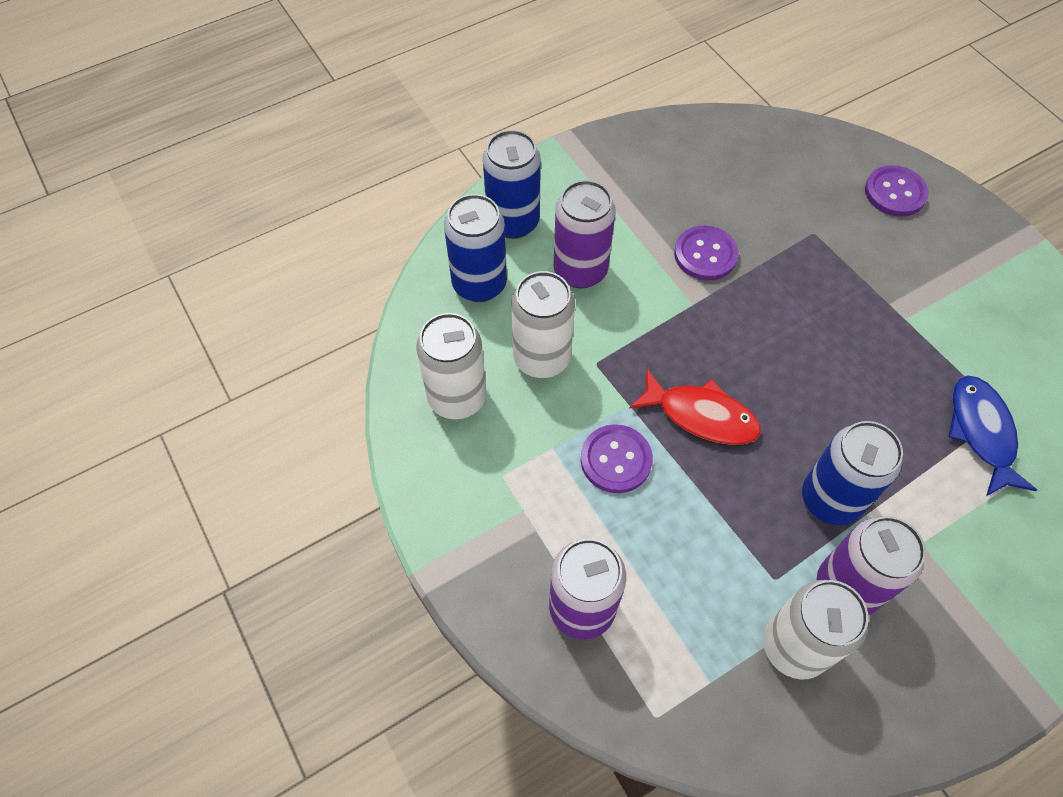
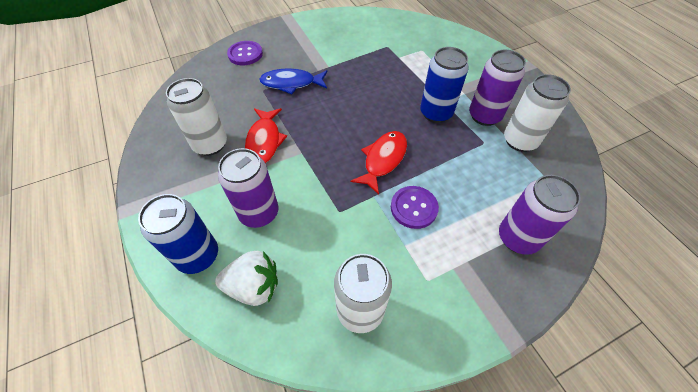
camera: 85 degrees left, 5 degrees down
blue can [444,194,507,302] -> white strawberry [215,251,278,306]
white can [511,271,575,378] -> white can moved to [166,78,227,156]
purple button [674,226,739,280] -> red fish [245,108,287,163]
blue fish [948,375,1037,496] -> blue fish moved to [259,68,327,94]

